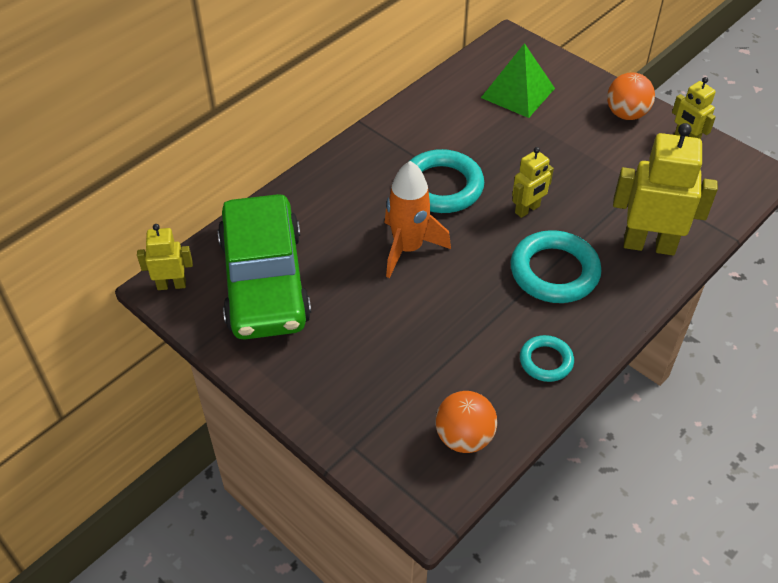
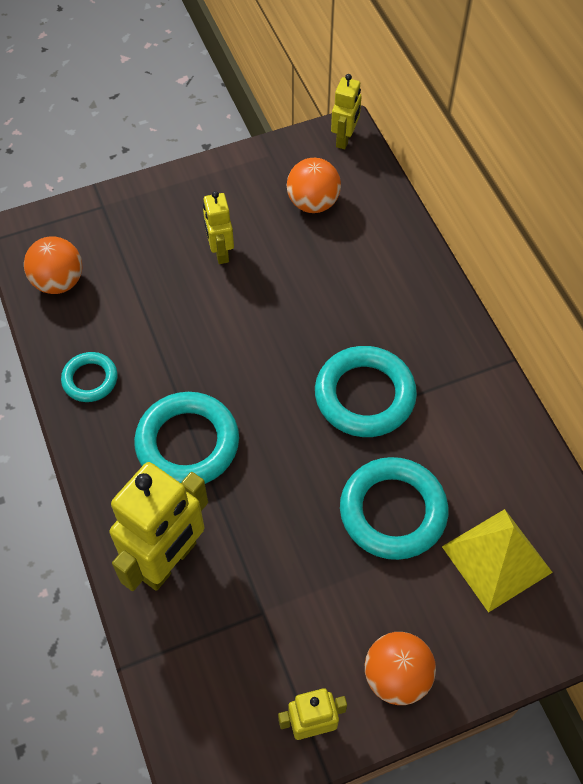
camera: 115 degrees right, 10 degrees up
green car [218,194,311,340] -> orange ball [287,158,341,213]
orange rocket [385,161,451,278] -> none
green pyramid [481,43,555,118] -> yellow pyramid [442,509,553,613]
yellow robot [512,147,554,218] -> yellow robot moved to [203,191,234,264]
none -> turquoise ring [340,457,448,560]

